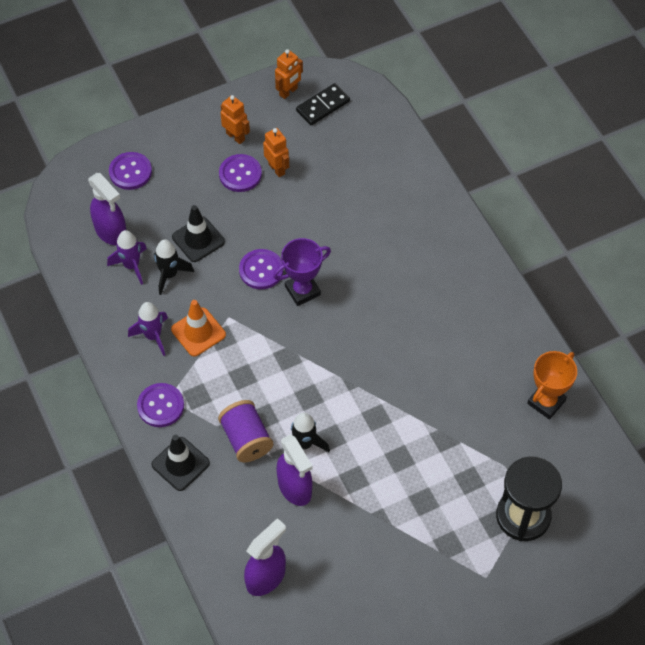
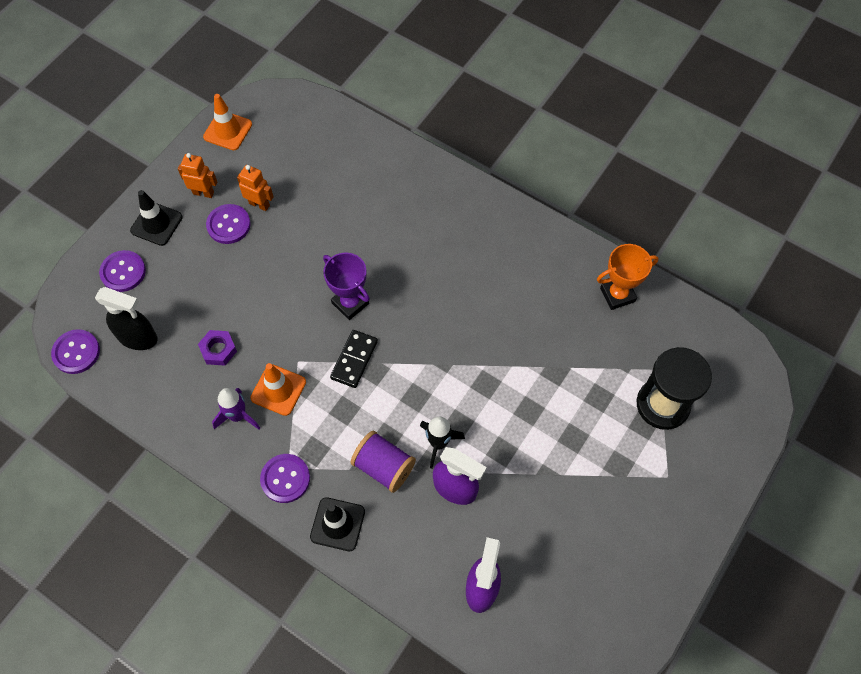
camera: 30 degrees left, 5 degrees up
purple spray bottle [88,173,126,245] -> black spray bottle [95,287,158,350]
purple rocket [107,230,147,285] -> none
black rocket [154,239,194,295] -> purple nut [198,330,237,366]
black traffic cone [172,205,225,262] -> black traffic cone moved to [130,190,183,246]
purple button [239,249,284,289] -> purple button moved to [51,329,100,374]
purple trophy [273,238,331,306] -> purple trophy turned 75 degrees counterclockwise [323,253,370,320]
orange robot [275,49,303,99] -> orange traffic cone [203,94,252,150]
black domino [296,83,350,125] -> black domino moved to [330,330,378,388]
orange trophy [527,351,577,420] -> orange trophy turned 60 degrees clockwise [597,244,659,310]

